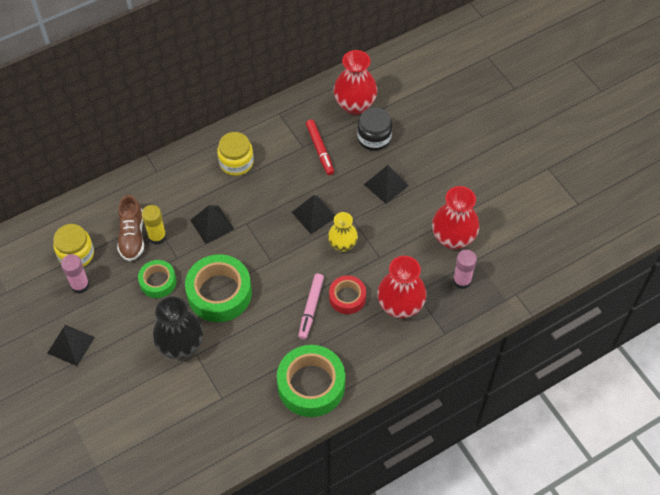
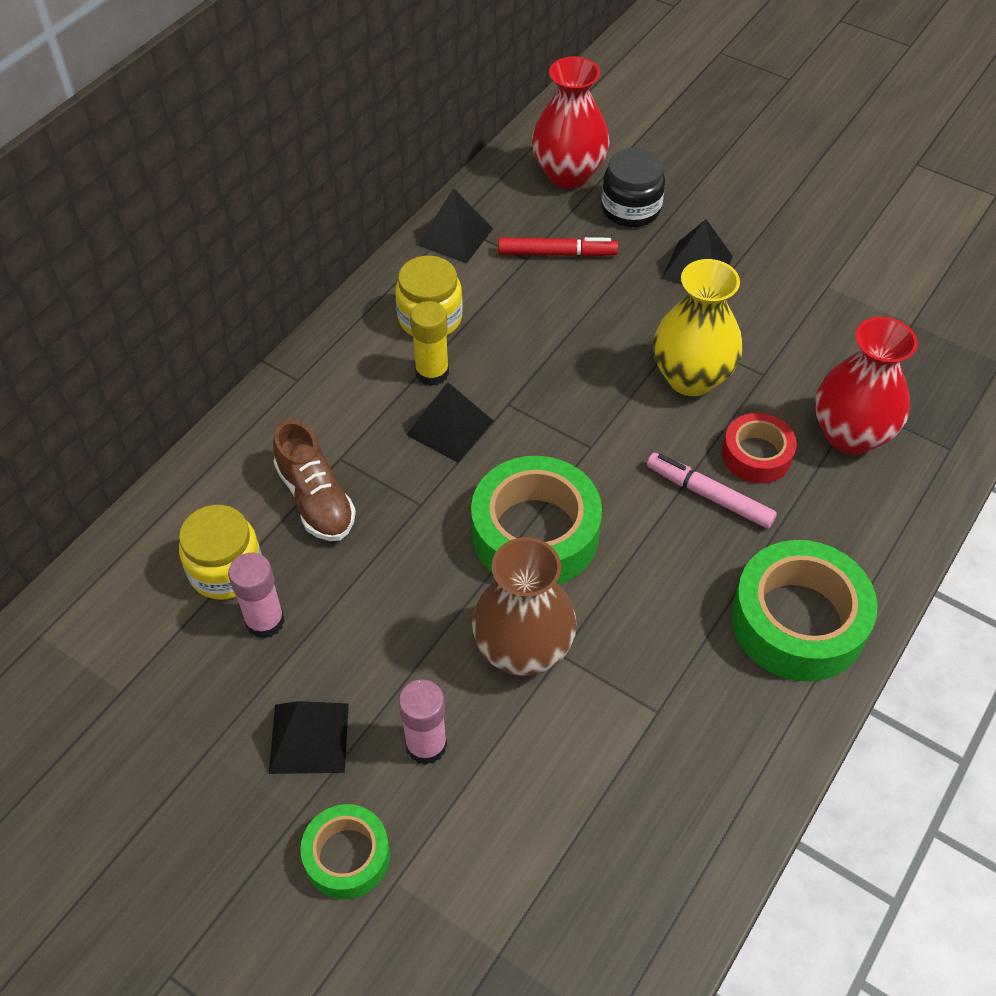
camera: 25 degrees left, 5 degrees down
green tape [138,260,176,298] -> green tape moved to [300,804,390,899]
yellow glue stick [141,205,166,245] -> yellow glue stick moved to [410,301,449,386]
black vase [153,296,203,359] -> brown vase [472,537,577,676]
black pyramid [292,195,335,234] -> black pyramid moved to [418,188,493,263]
pink marker [298,273,324,340] -> pink marker turned 135 degrees clockwise [647,453,777,529]
red marker [306,120,334,175] -> red marker turned 45 degrees counterclockwise [498,237,618,257]
yellow vase [328,212,358,252] -> yellow vase [653,259,743,396], size x1.57
red vase [432,186,479,250] -> none
pink glue stick [453,250,477,289] -> pink glue stick moved to [398,679,447,765]

